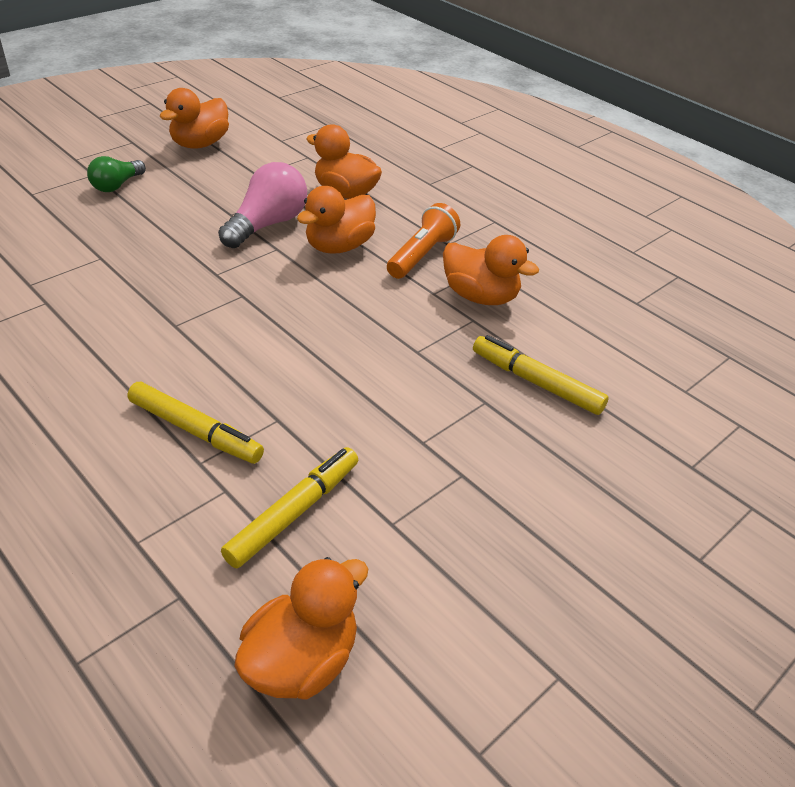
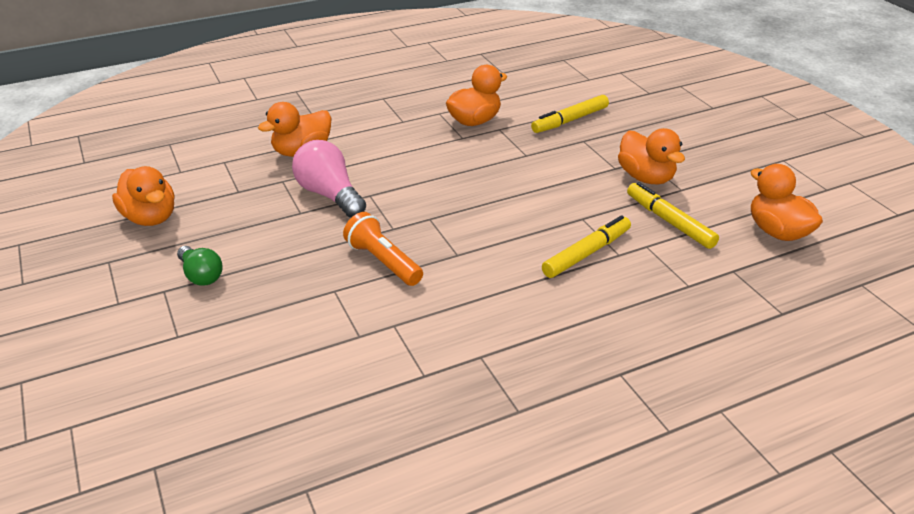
camera: 70 degrees left, 5 degrees down
orange duck [297,186,376,254] -> orange duck moved to [618,128,685,184]
orange flashlight [387,203,460,279] -> orange flashlight moved to [343,212,423,286]

